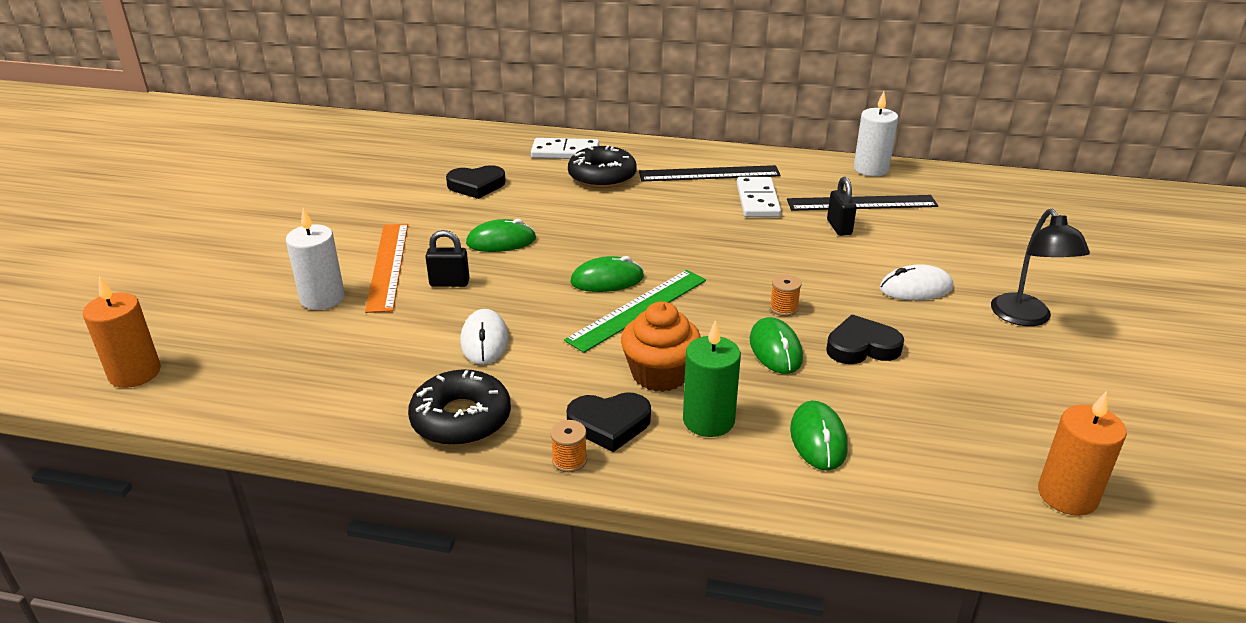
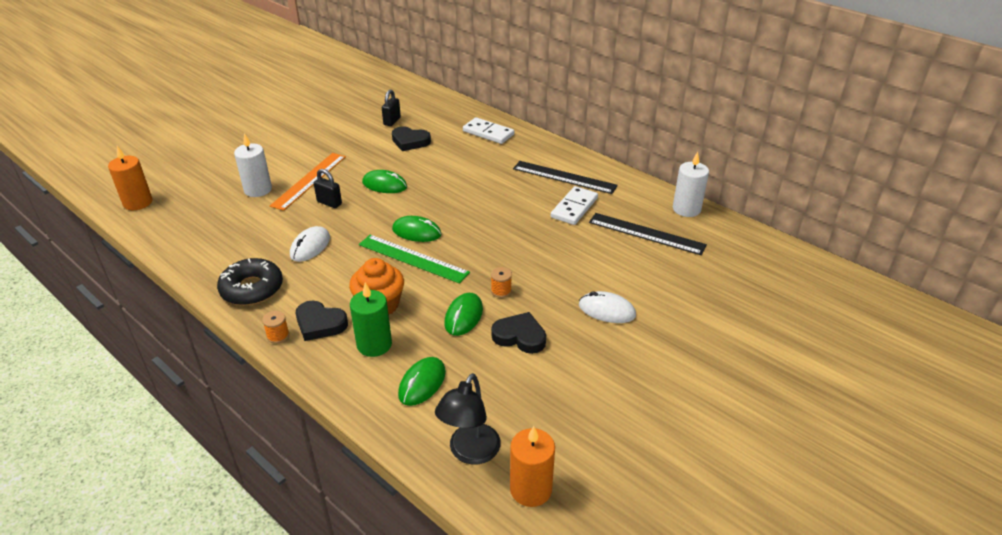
camera: 30 degrees right, 5 degrees up
green ruler [564,270,706,353] -> green ruler turned 45 degrees clockwise [359,235,470,284]
black donut [568,145,637,188] -> none
black padlock [827,177,857,236] -> black padlock moved to [382,90,401,126]
black lamp [991,209,1090,326] -> black lamp moved to [435,373,501,464]

